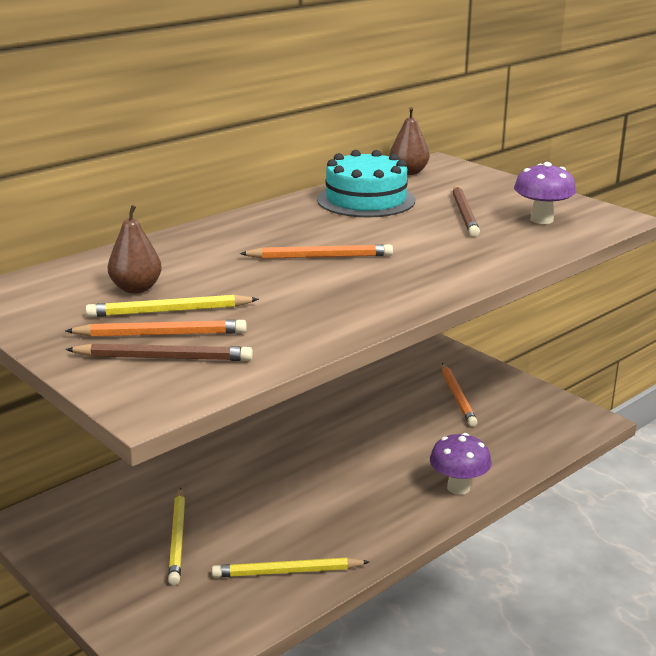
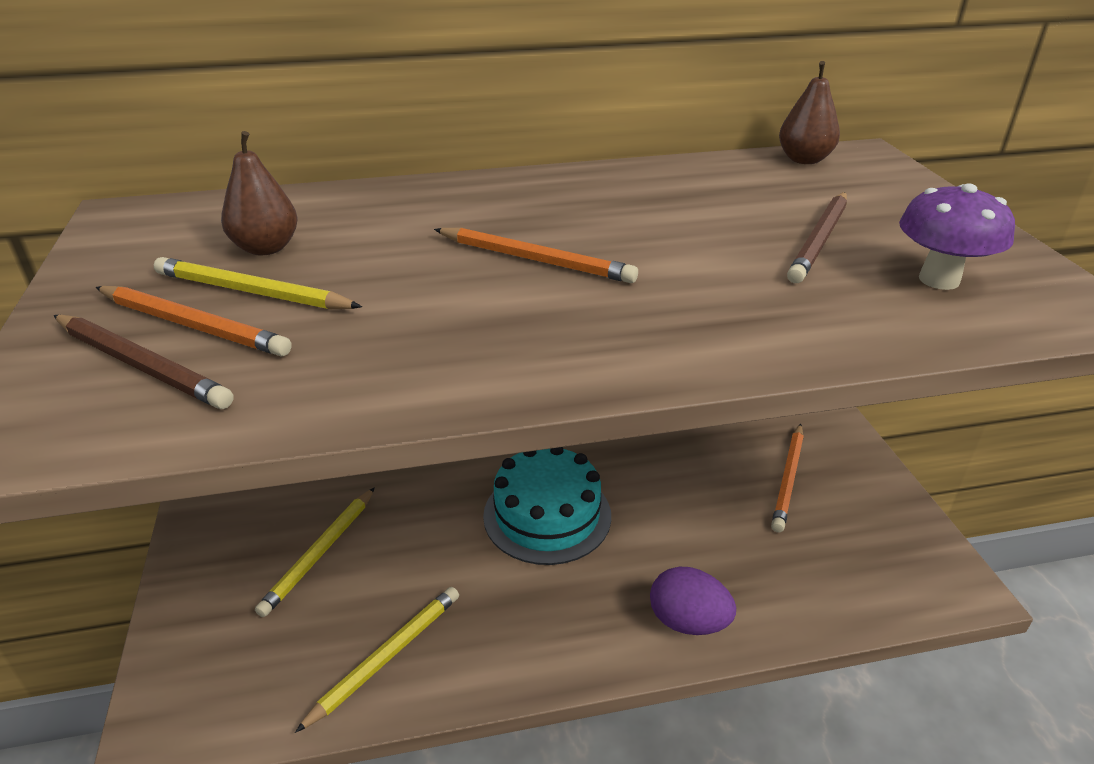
camera: 30 degrees right, 10 degrees up
yellow pencil [212,557,369,578] -> yellow pencil turned 105 degrees clockwise [295,587,459,733]
turquoise cake [317,150,415,218] -> turquoise cake moved to [483,447,611,565]
purple mushroom [430,433,492,495] -> purple egg [650,567,736,635]

